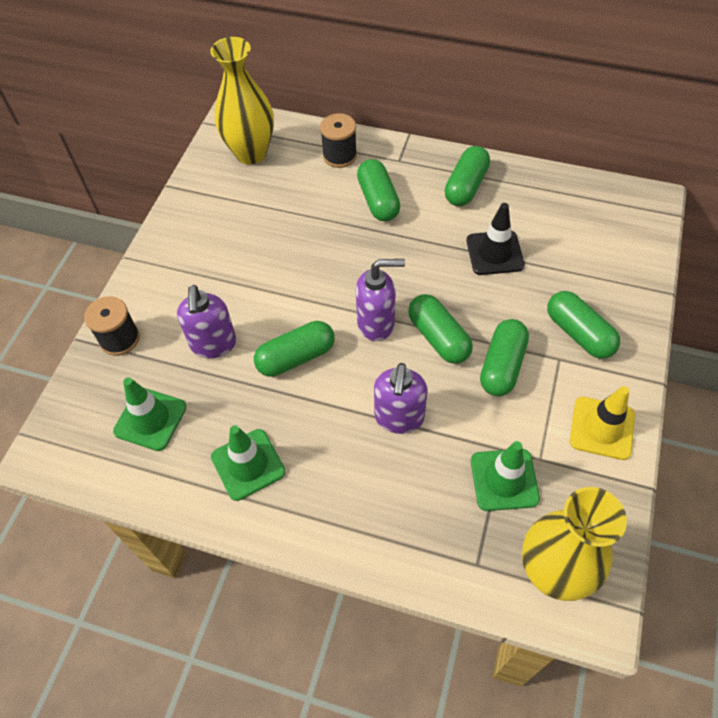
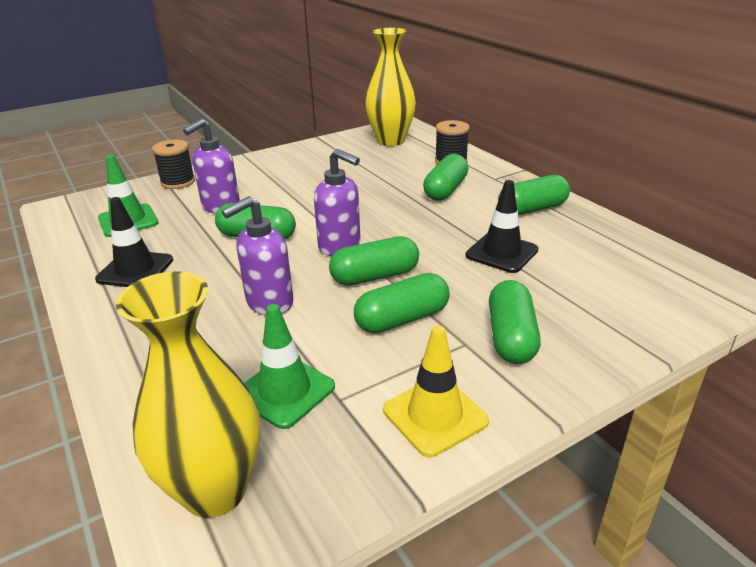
camera: 40 degrees right, 25 degrees down
green traffic cone [211,425,285,501] -> black traffic cone [95,197,173,287]
green capsule [408,294,473,364] -> green capsule turned 60 degrees clockwise [329,236,419,286]

